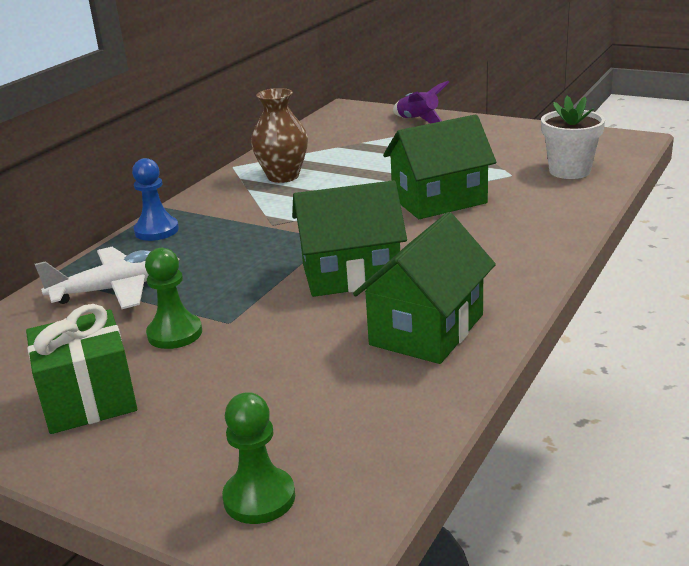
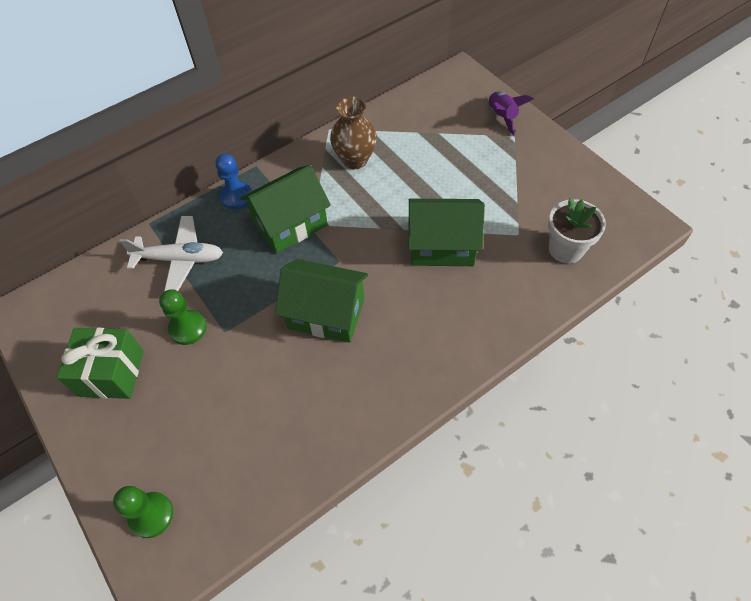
camera: 25 degrees right, 30 degrees up
green house [353,212,496,364] -> green house moved to [240,165,331,253]

